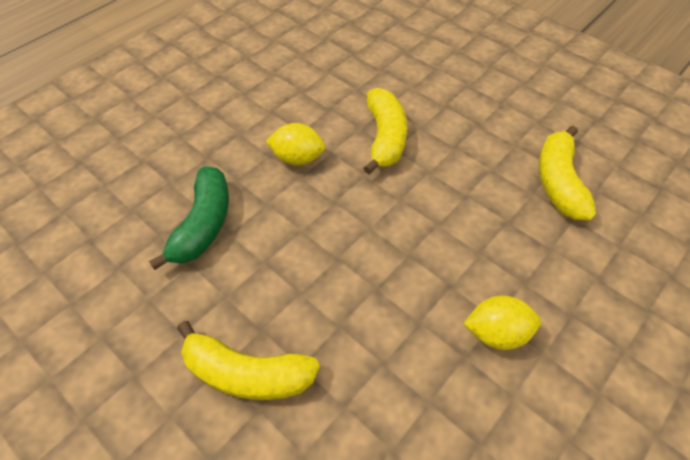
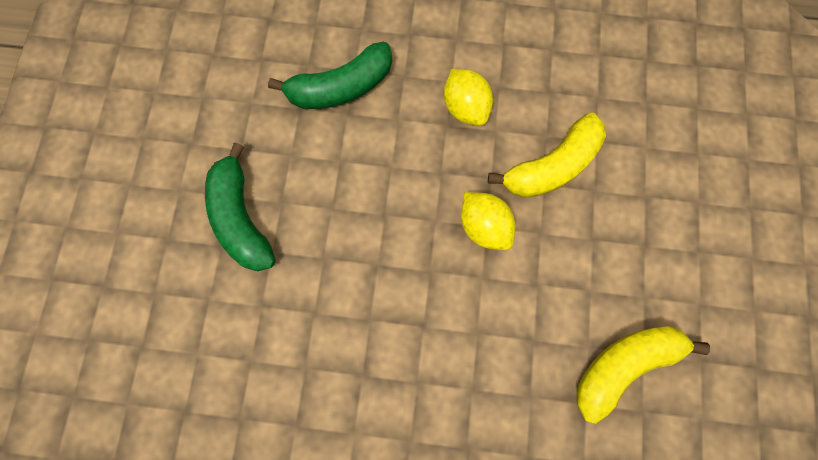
camera: 55 degrees right, 20 degrees up
yellow banana [177,321,320,400] -> green banana [205,143,276,271]
yellow lemon [464,295,541,350] -> yellow lemon moved to [461,192,515,250]

